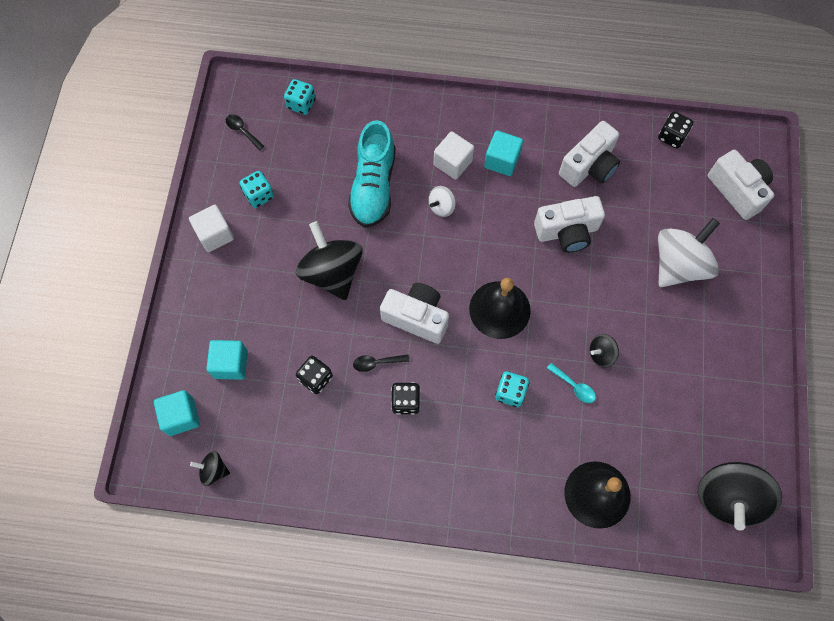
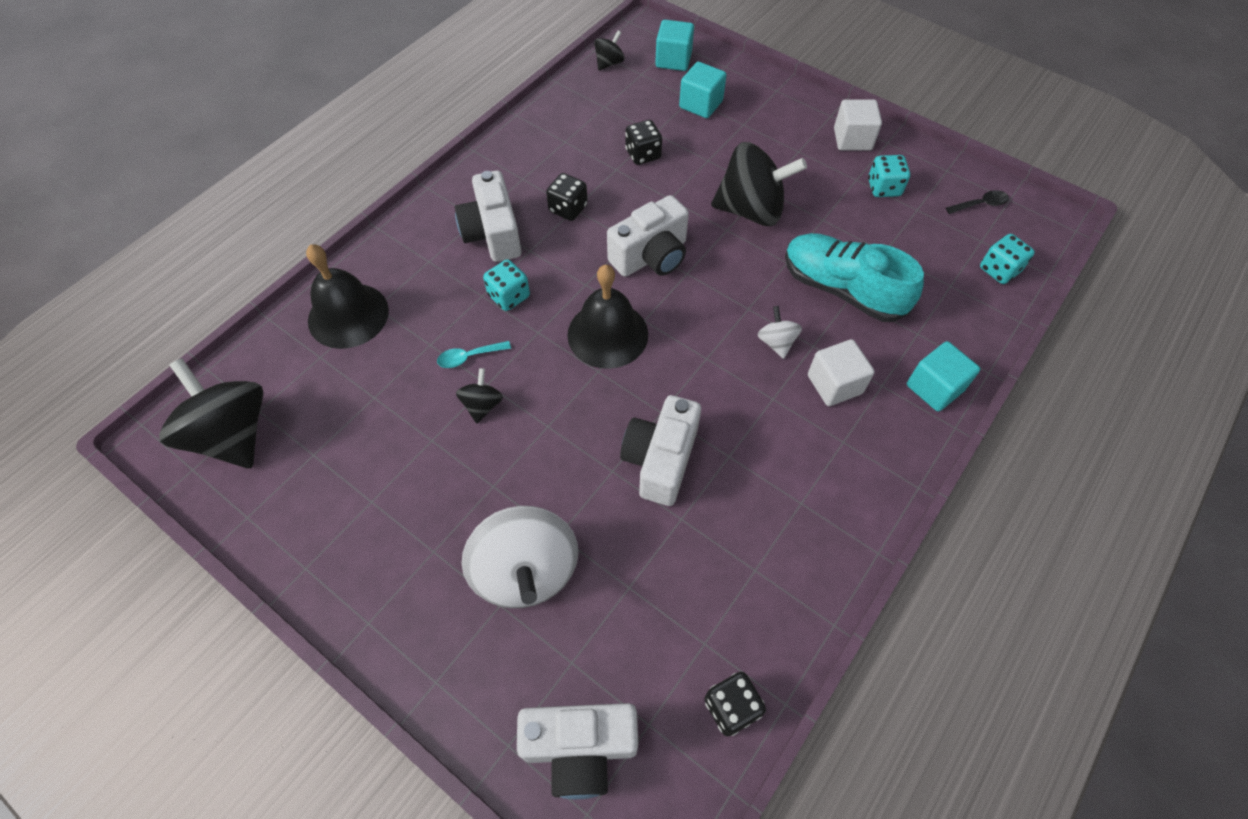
camera: 120 degrees right, 10 degrees down
black spoon [353,355,409,372] -> none
turquoise cube [484,131,523,176] -> turquoise cube moved to [907,341,980,412]
white camera [559,121,620,187] -> white camera moved to [455,171,521,262]

